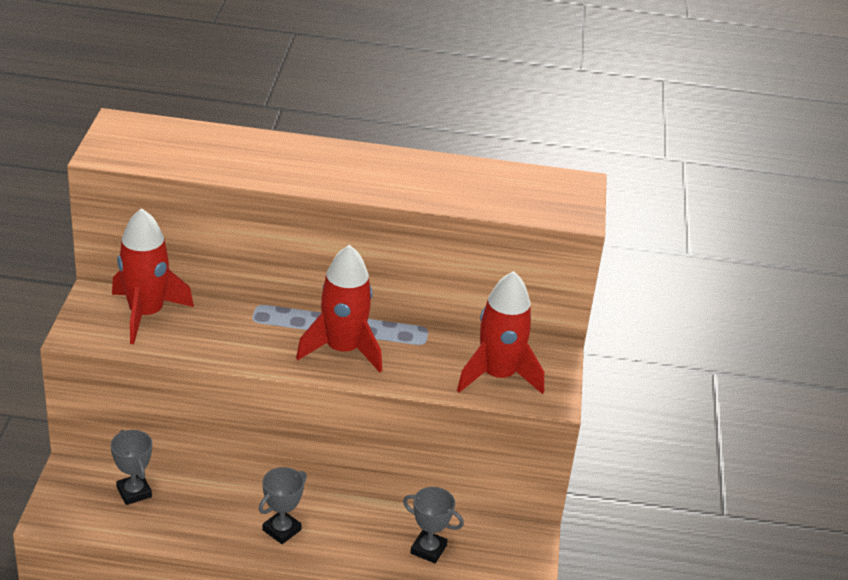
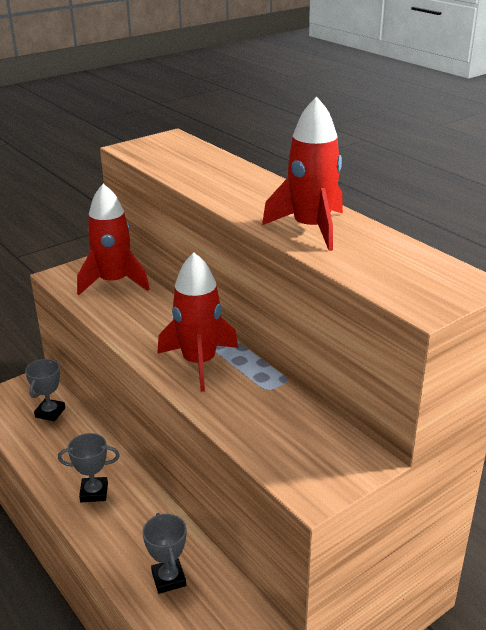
camera: 50 degrees right, 5 degrees down
red rocket [457,271,544,394] -> red rocket moved to [262,97,343,251]

